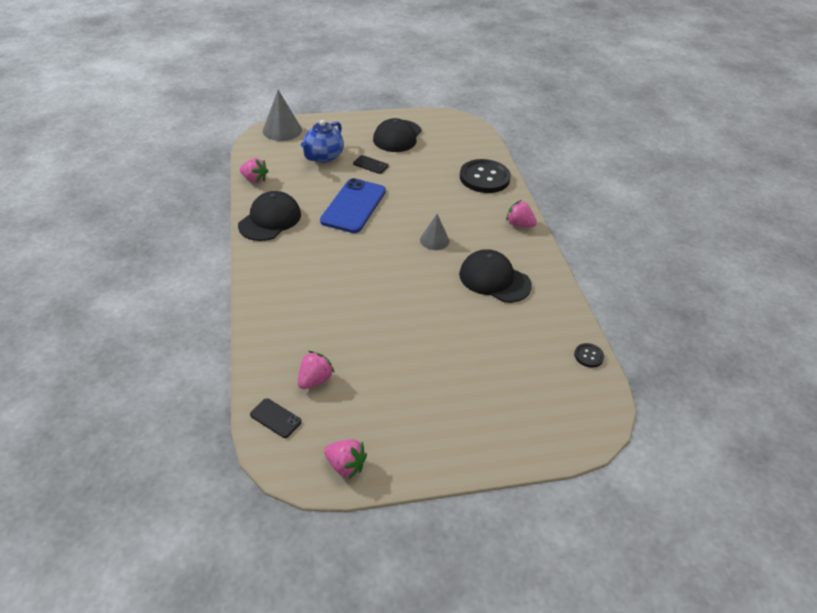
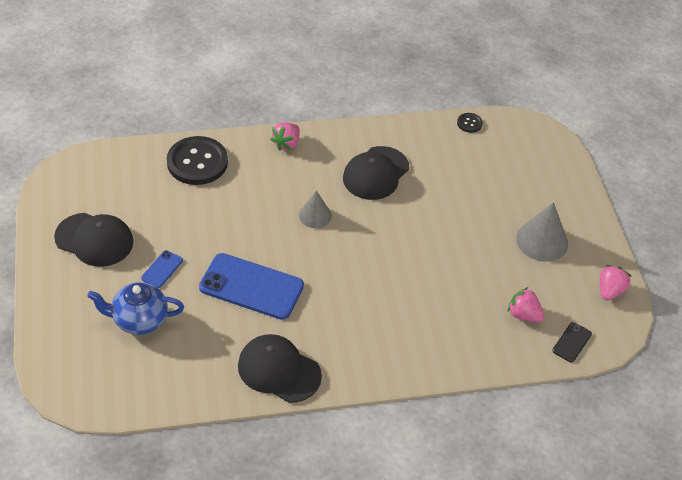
camera: 90 degrees left, 5 degrees up
pink strawberry [240,158,268,183] -> none
grey cone [263,90,302,141] -> grey cone moved to [516,202,568,262]
blue teapot [301,120,344,163] -> blue teapot turned 150 degrees clockwise [87,282,184,335]
black phone [353,155,389,174] -> blue phone [141,250,183,288]

